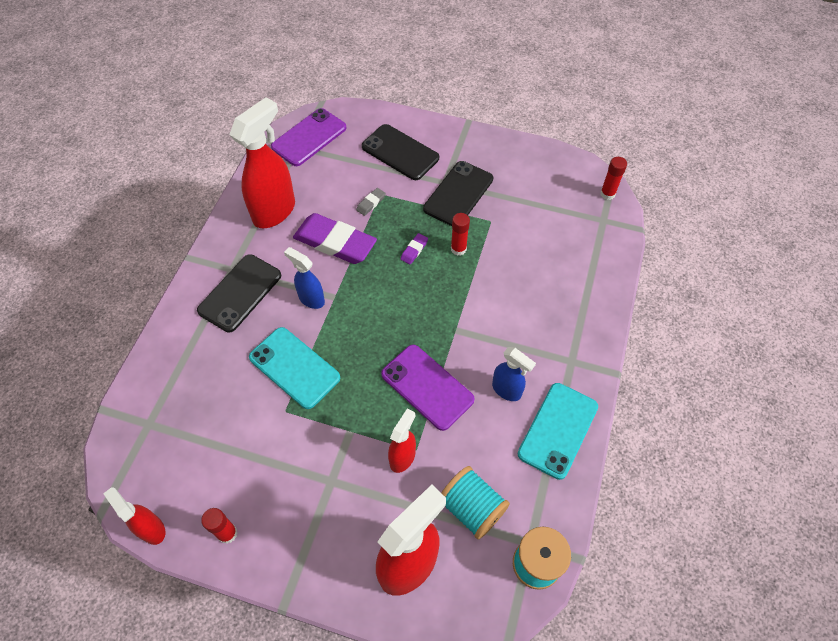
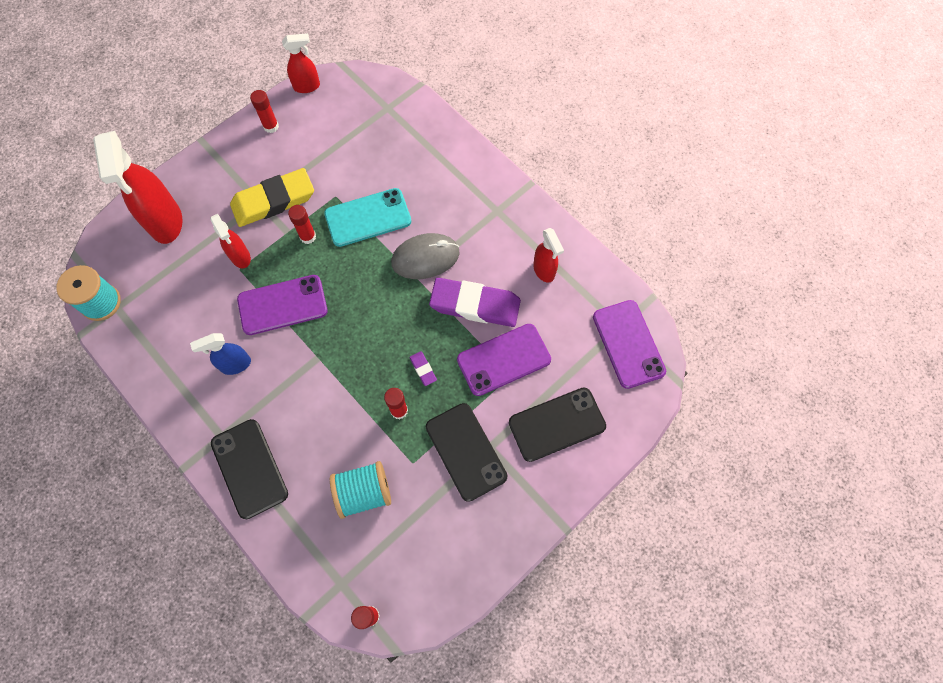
camera: 120 degrees right, 10 degrees up
black phone [197,254,281,332] -> black phone moved to [211,419,288,519]
red spray bottle [229,97,295,228] -> red spray bottle [533,228,564,283], size x0.54
blue spray bottle [284,247,325,309] -> grey mouse [391,233,460,279]
purple eraser [293,213,377,264] -> purple eraser turned 45 degrees clockwise [429,278,521,327]
grey eraser [356,188,386,216] -> purple phone [457,324,551,396]
turquoise spool [441,466,510,540] -> turquoise spool moved to [330,461,391,519]
turquoise phone [518,383,598,480] -> none
none -> yellow eraser [230,168,314,227]
none -> red glue stick [288,205,316,244]

